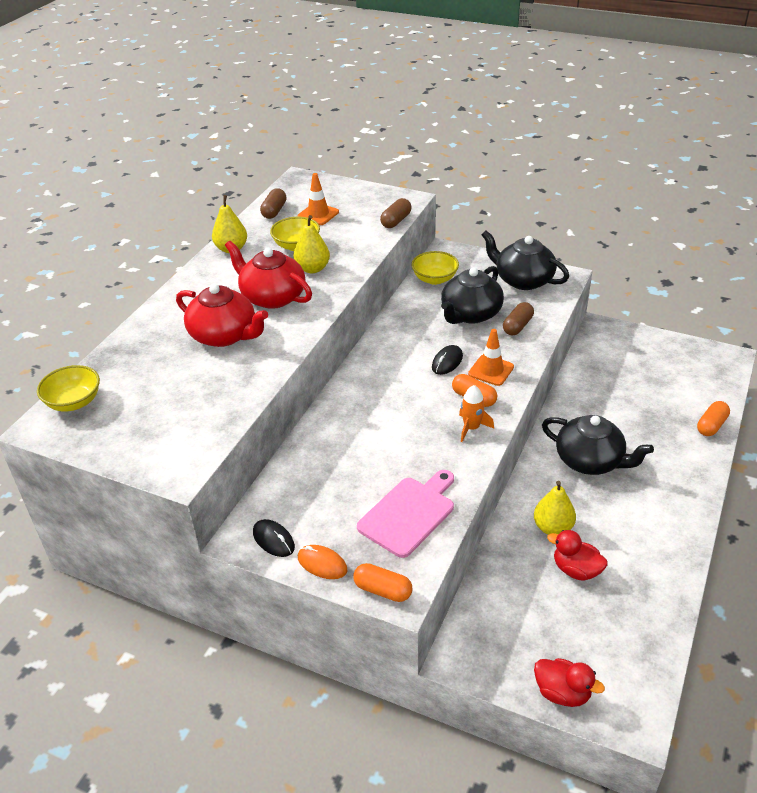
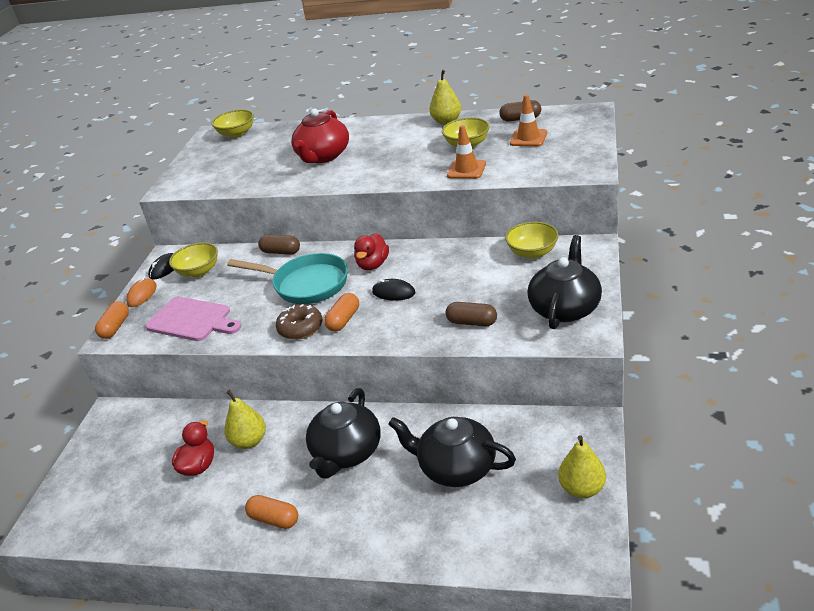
camera: 80 degrees right, 5 degrees down
red teapot [225,241,312,309] -> none
yellow pear [293,215,330,273] -> yellow pear moved to [558,435,606,498]
brown capsule [380,198,412,228] -> brown capsule moved to [258,235,300,255]
black teapot [441,266,504,324] -> black teapot moved to [388,417,516,487]
orange rocket [459,385,494,442] -> brown donut [276,304,323,340]
orange traffic cone [468,329,514,386] -> orange traffic cone moved to [447,125,486,179]
red duck [534,658,605,707] -> red duck moved to [354,233,389,270]
orange capsule [697,401,730,436] -> orange capsule moved to [245,495,298,529]
none -> yellow bowl [169,242,218,277]
none -> turquoise pan [227,253,348,304]

